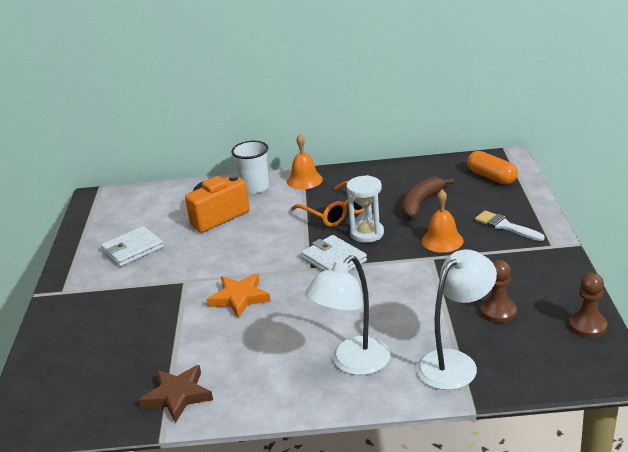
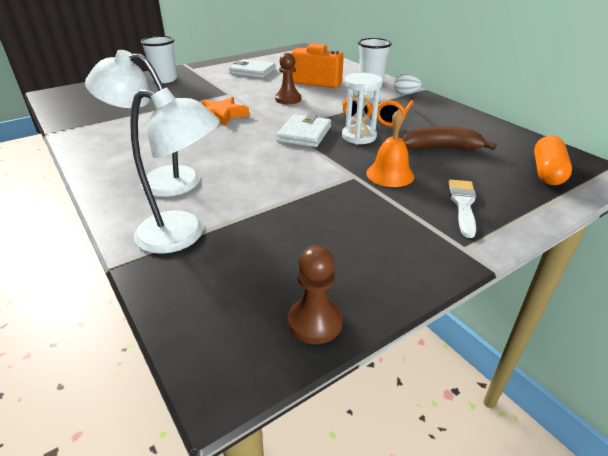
camera: 55 degrees right, 5 degrees up
brown star [139,365,213,423] -> none
orange bell [287,134,323,189] -> white egg [394,73,422,95]
brown pawn [481,260,517,323] -> brown pawn moved to [275,53,301,104]
none -> white cup [140,36,177,83]

